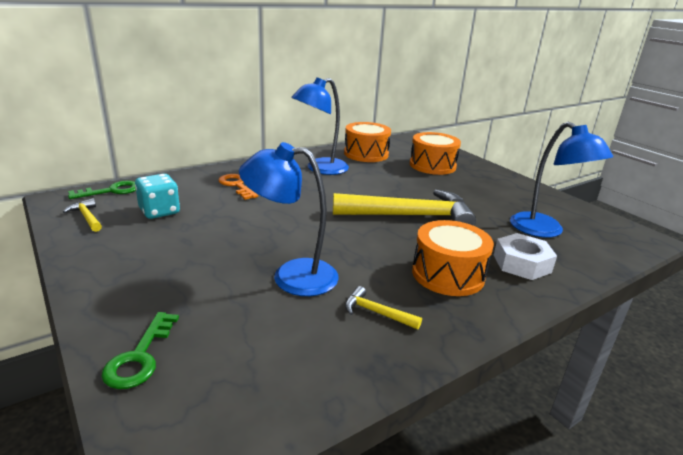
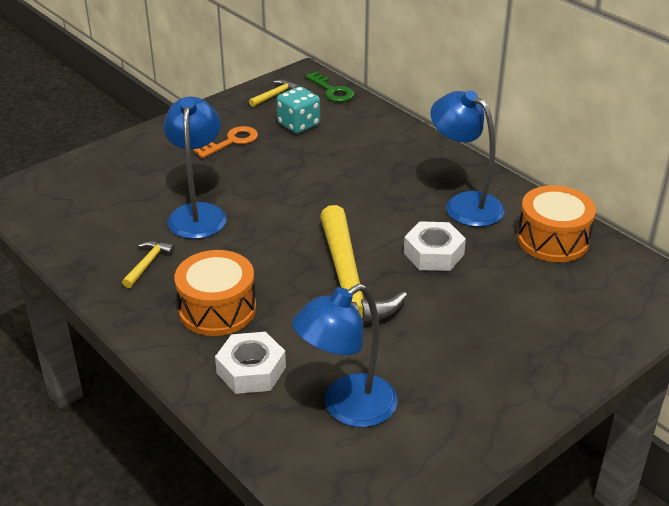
camera: 85 degrees right, 10 degrees up
green key [101,312,179,389] -> none
orange key [219,174,258,200] -> orange key moved to [193,126,258,158]
orange drum [410,132,461,175] -> none
none -> white nut [404,221,466,271]

